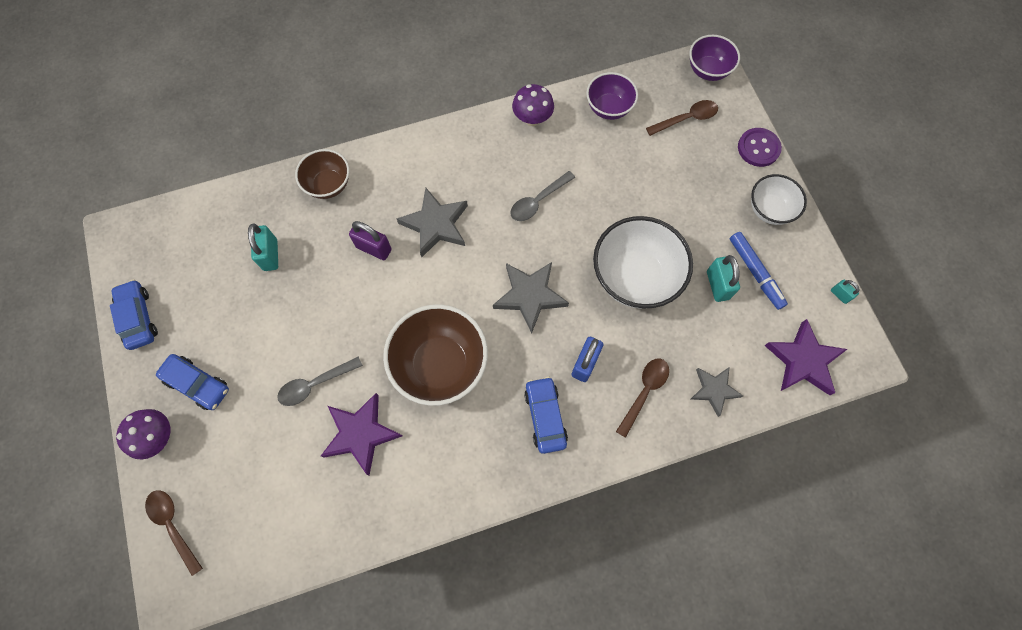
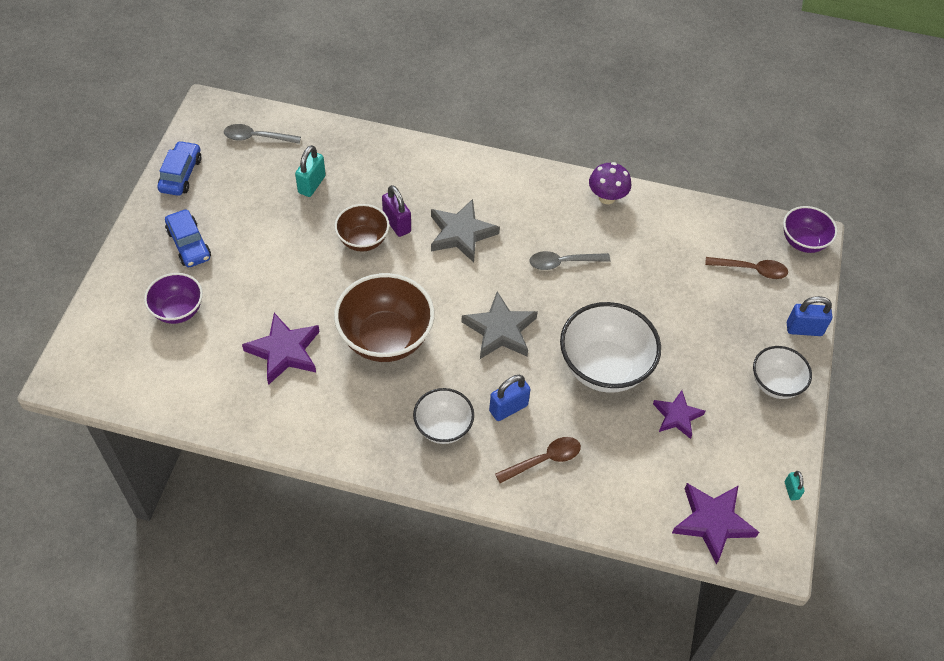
camera: 30 degrees right, 15 degrees down
purple mushroom [116,409,170,459] -> none
brown spoon [145,490,203,576] -> none
grey spoon [277,357,363,406] -> grey spoon moved to [224,124,301,144]
brown bowl [295,149,349,199] -> brown bowl moved to [335,204,390,252]
blue car [524,377,568,454] -> white bowl [413,388,474,444]
purple bowl [586,72,638,120] -> purple bowl moved to [144,273,203,324]
grey star [690,367,743,417] -> none
turquoise padlock [707,255,740,302] -> purple star [653,390,705,439]
blue marker [730,232,788,310] -> none
purple button [738,128,782,167] -> blue padlock [787,296,832,336]

